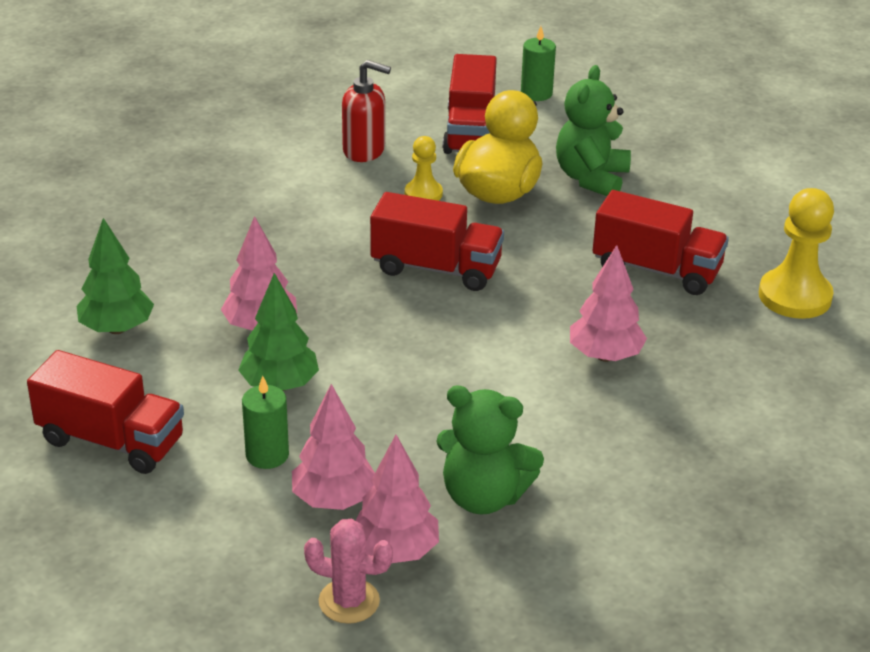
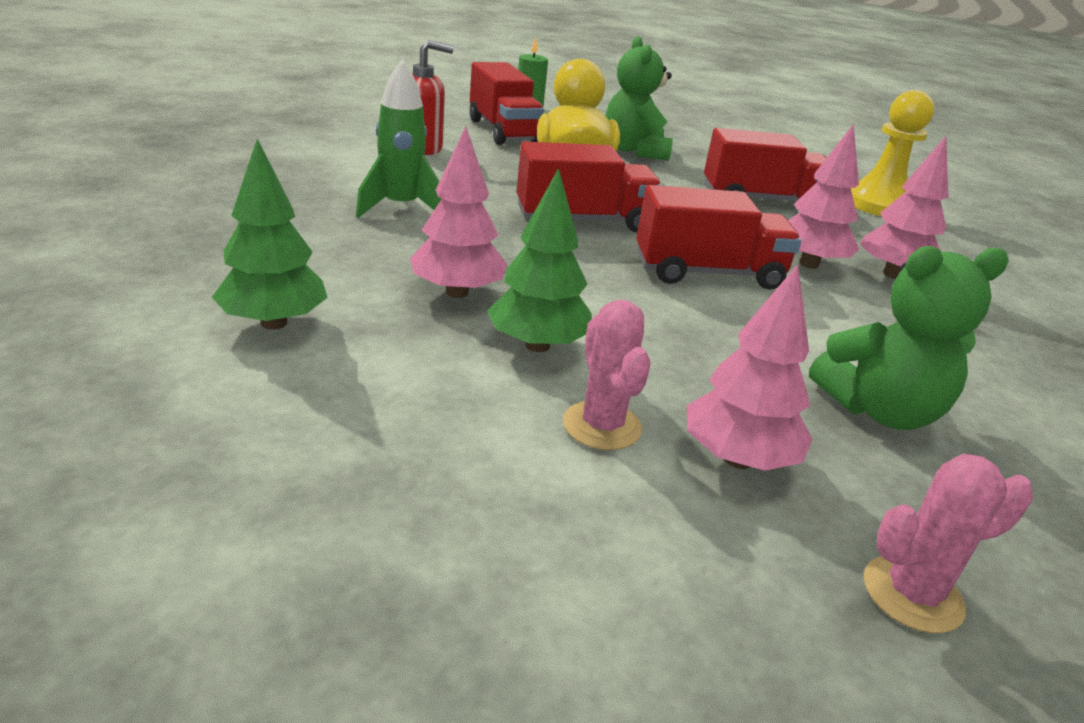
camera: 30 degrees left, 5 degrees down
red truck [27,350,184,474] -> red truck moved to [636,185,801,290]
green candle [242,376,289,469] -> pink cactus [563,300,650,450]
pink tree [355,435,439,563] -> pink tree moved to [860,136,949,279]
yellow pawn [405,136,443,201] -> none
none -> green rocket [356,60,442,218]

